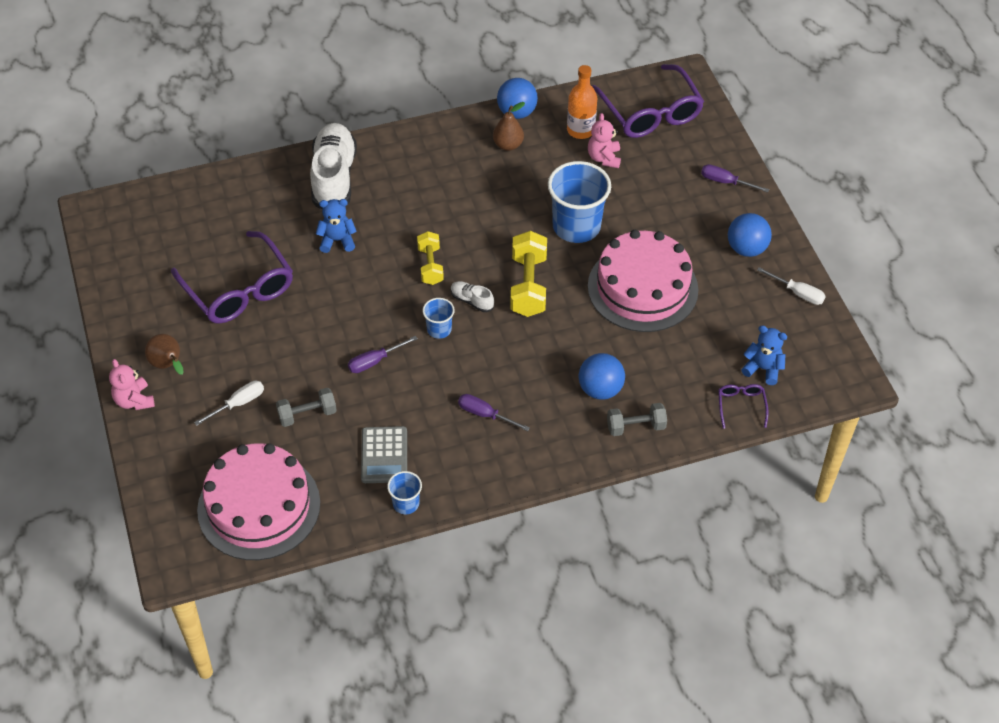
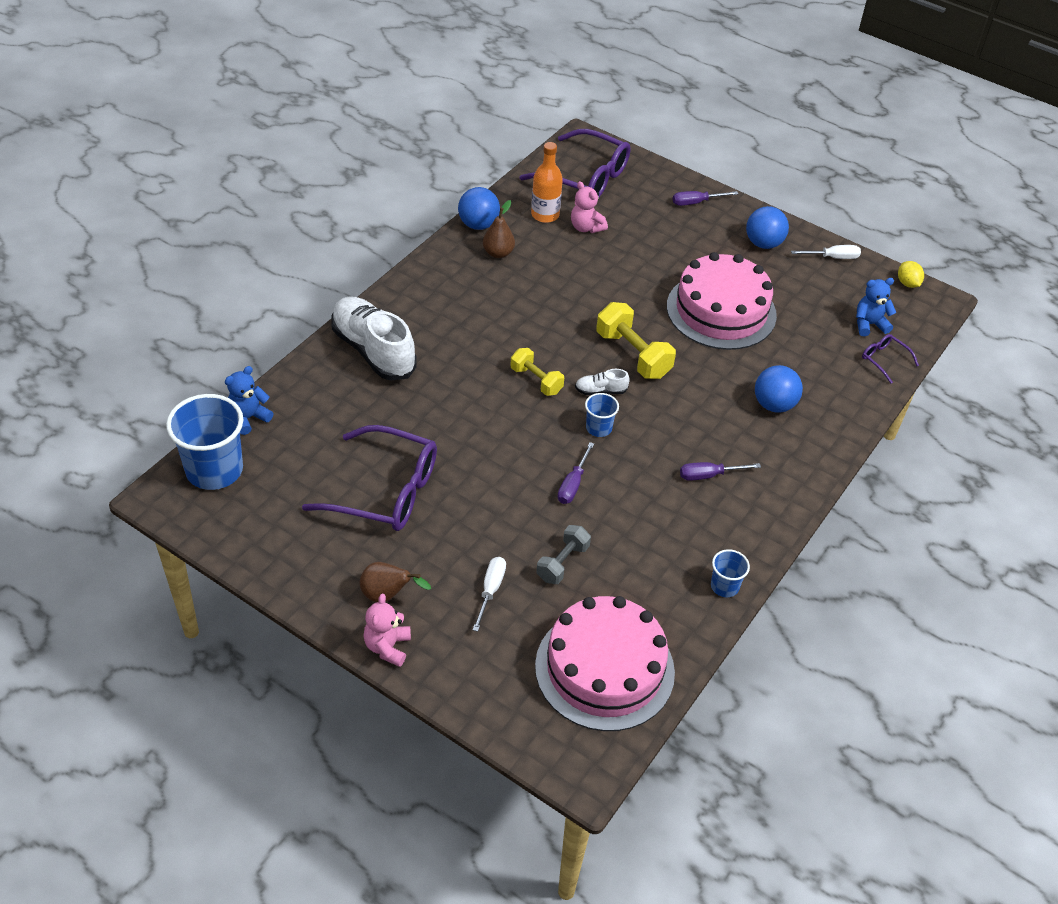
camera: 40 degrees left, 5 degrees down
pink teddy bear [109,359,155,410] -> pink teddy bear turned 75 degrees clockwise [363,594,411,667]
blue teddy bear [316,199,357,253] -> blue teddy bear moved to [225,366,274,435]
grey calculator [361,426,407,483] -> none
blue cup [548,161,611,243] -> blue cup moved to [166,394,243,490]
grey dumbbell [607,403,667,436] -> none
none -> yellow lemon [898,261,924,288]

